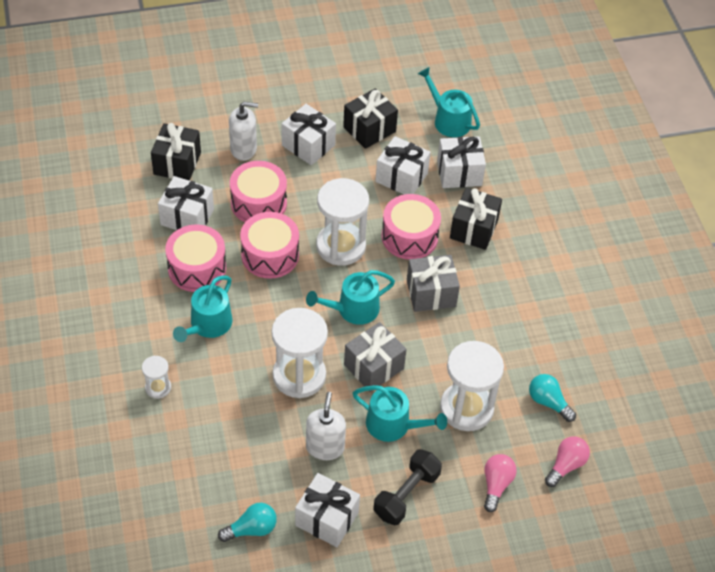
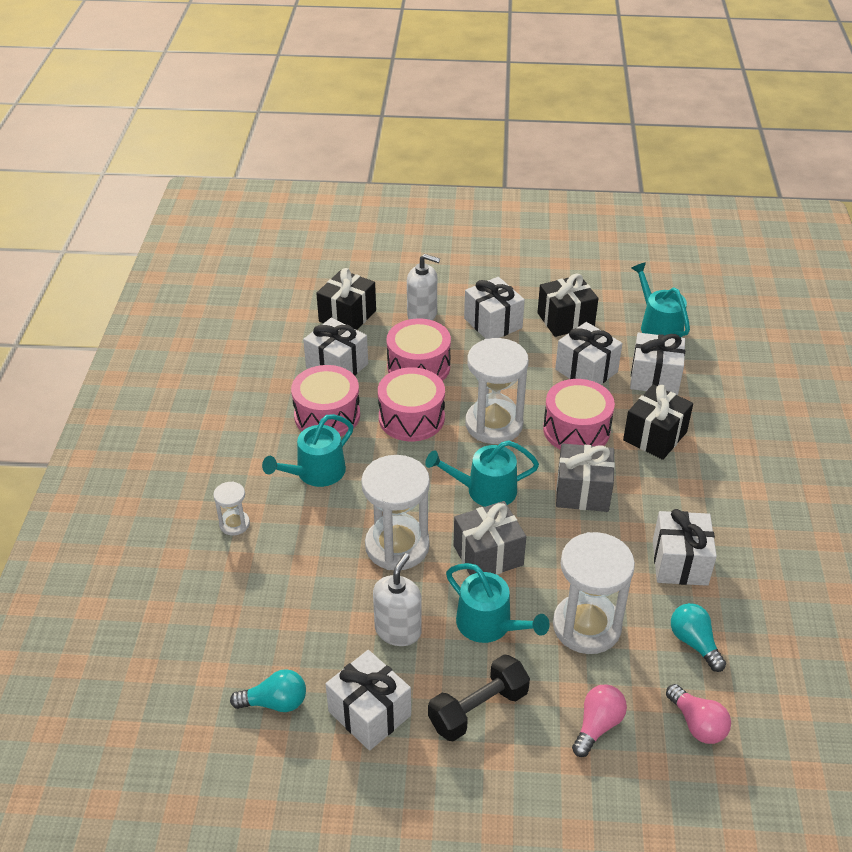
camera: 20 degrees right, 10 degrees down
pink light bulb [545,436,590,487] -> pink light bulb turned 90 degrees clockwise [666,684,731,744]
none -> white gift [653,509,717,586]

